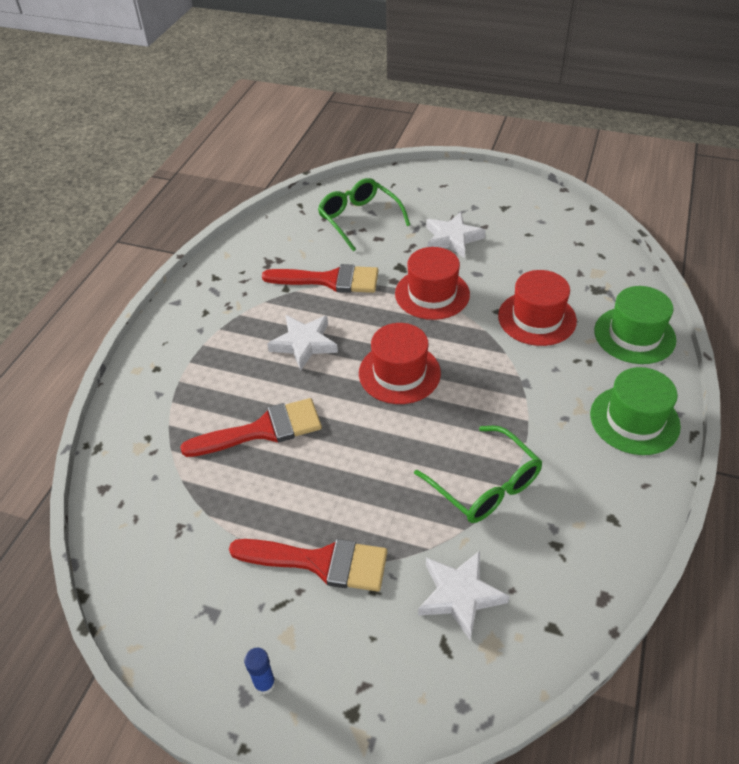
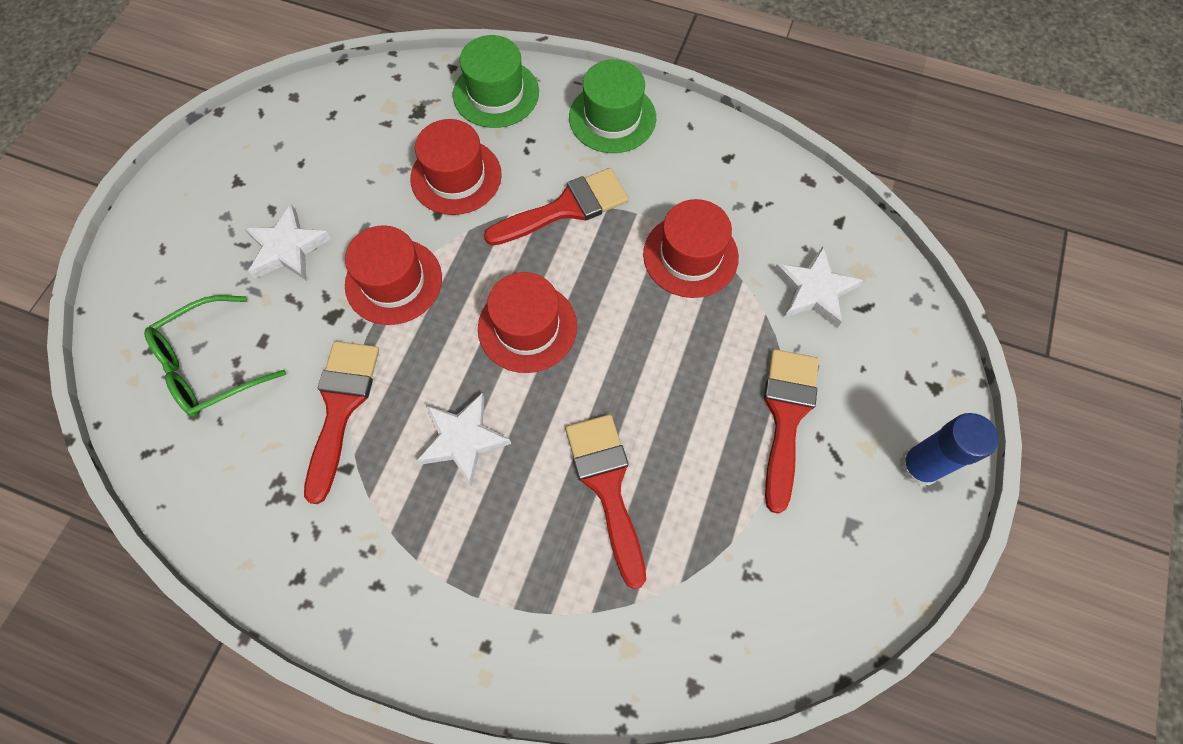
camera: 90 degrees left, 20 degrees up
blue glue stick [244,648,276,695] -> blue glue stick [899,413,999,487], size x1.86
green glasses [414,426,542,523] -> red hat [643,199,739,298]
none -> red brush [484,168,629,246]

